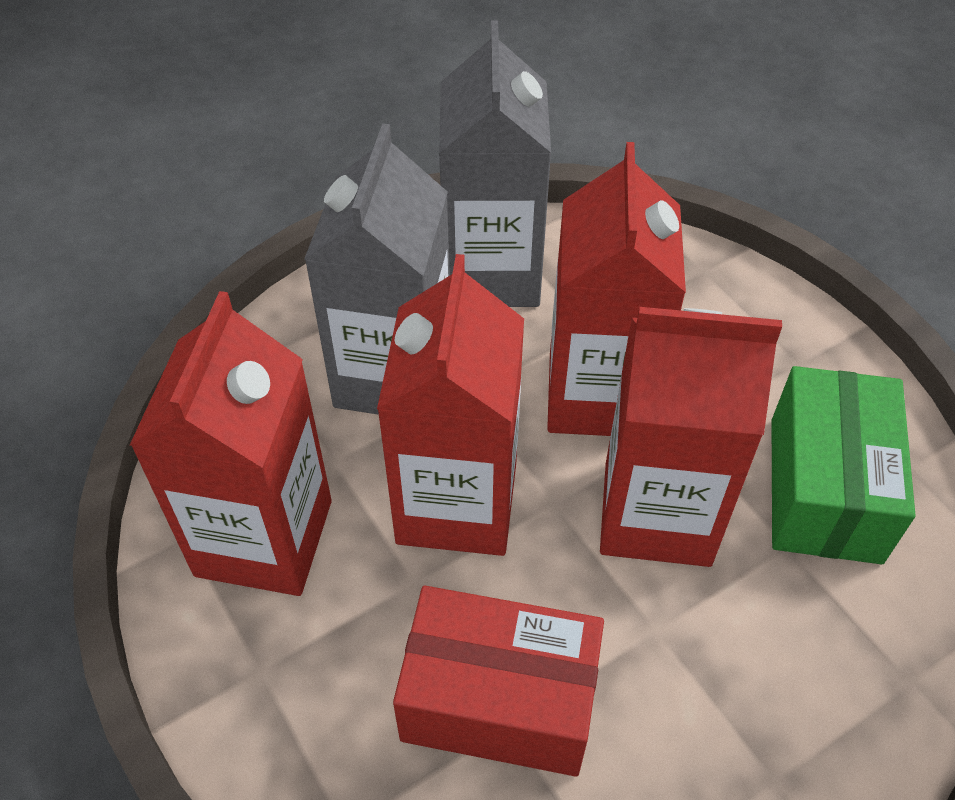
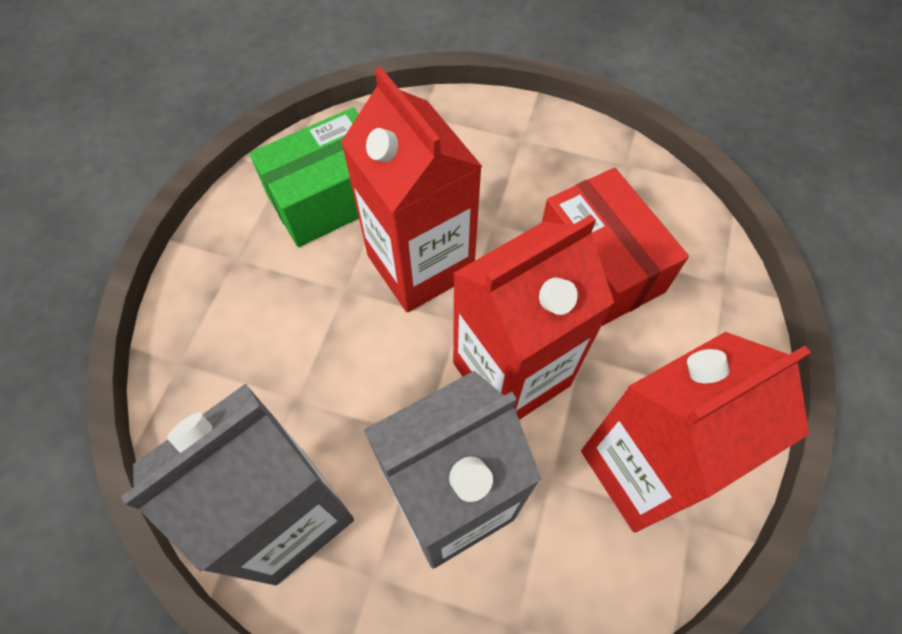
camera: 130 degrees left, 10 degrees up
red carton [547,142,686,436] -> none

